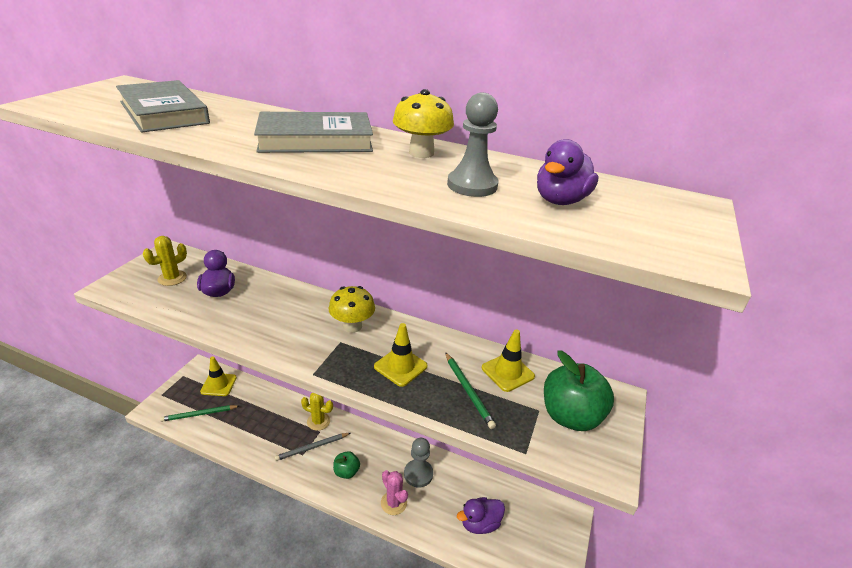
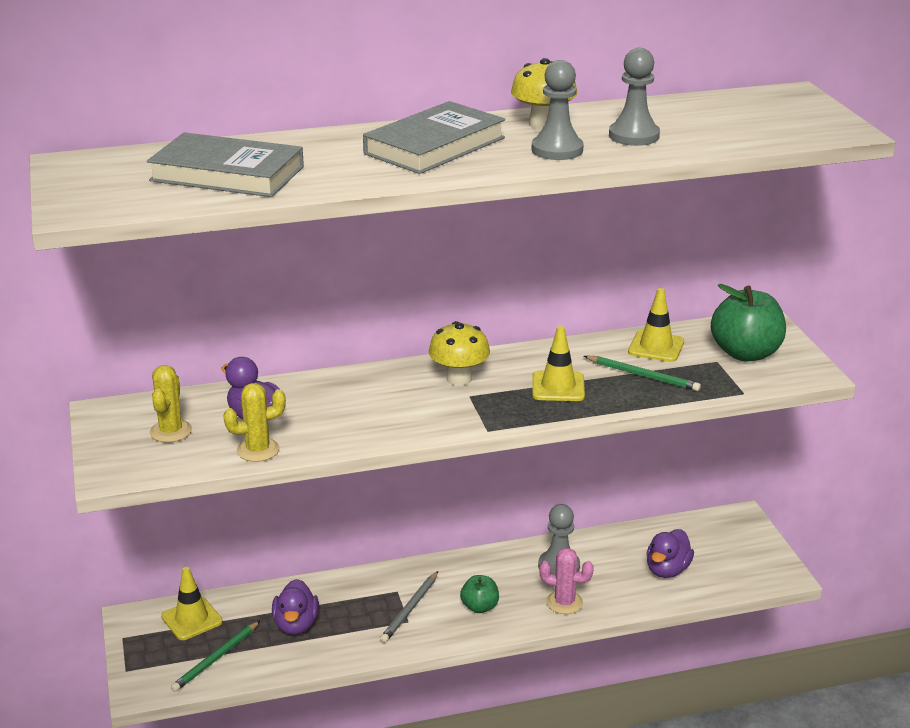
camera: 35 degrees left, 5 degrees down
yellow cactus [301,393,333,431] -> yellow cactus moved to [223,383,286,462]
purple duck [537,139,599,205] -> purple duck moved to [272,579,319,635]
none -> grey pawn [532,60,584,160]

